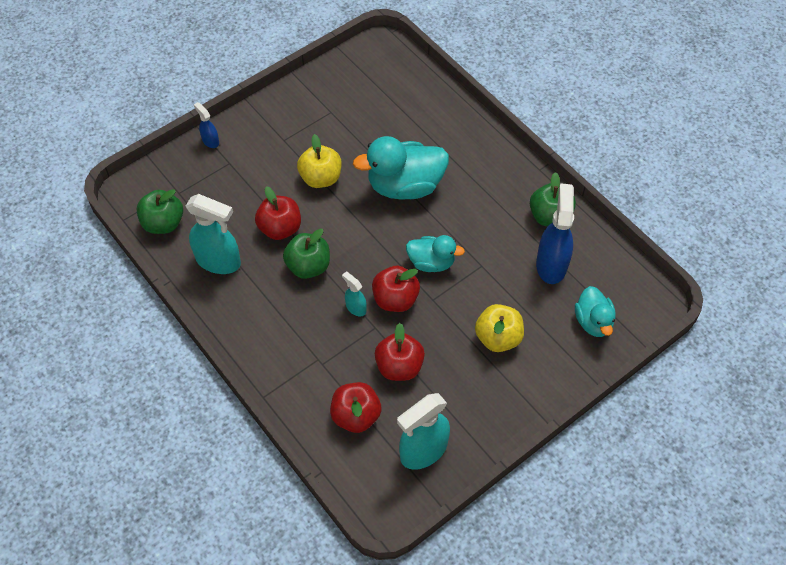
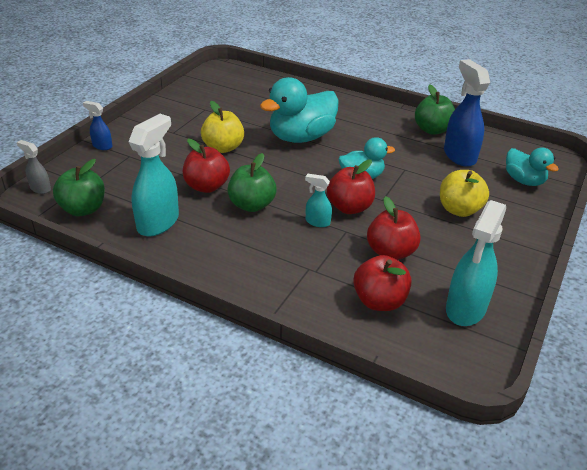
camera: 25 degrees left, 20 degrees down
turquoise spray bottle [186,194,241,274] -> turquoise spray bottle turned 60 degrees counterclockwise [128,114,179,236]
none -> grey spray bottle [17,140,51,194]

